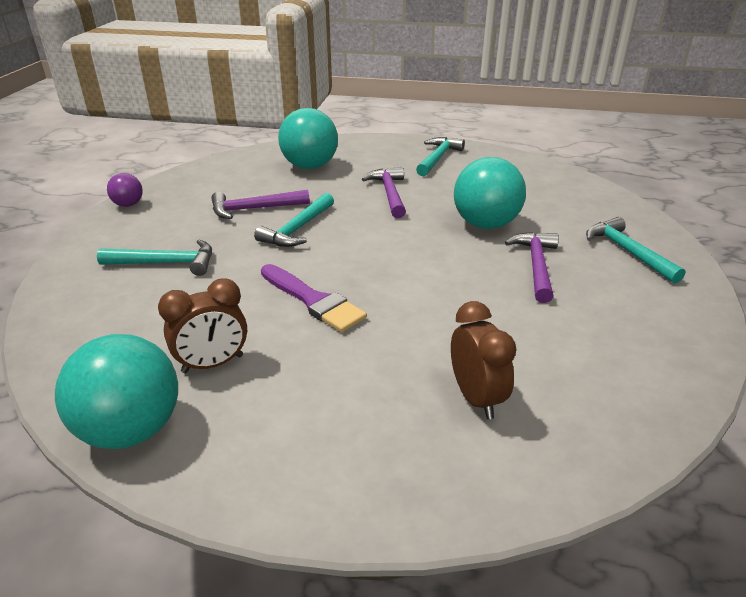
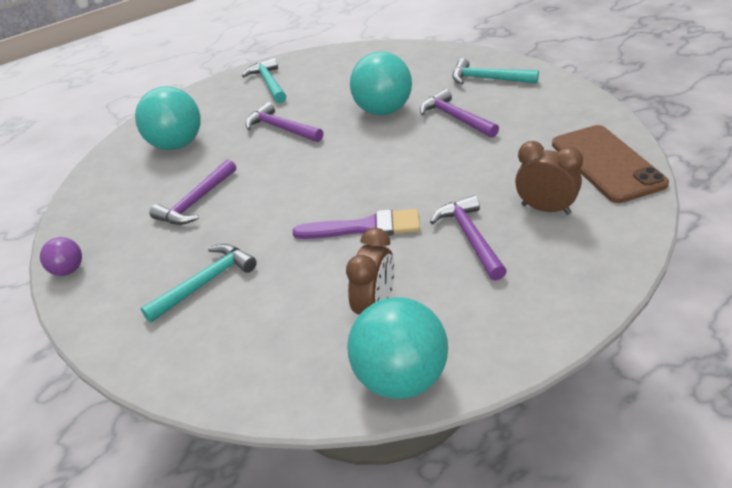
camera: 40 degrees left, 5 degrees up
turquoise hammer [254,193,334,247] -> none
none -> purple hammer [430,195,507,281]
none -> brown phone [552,125,669,203]

